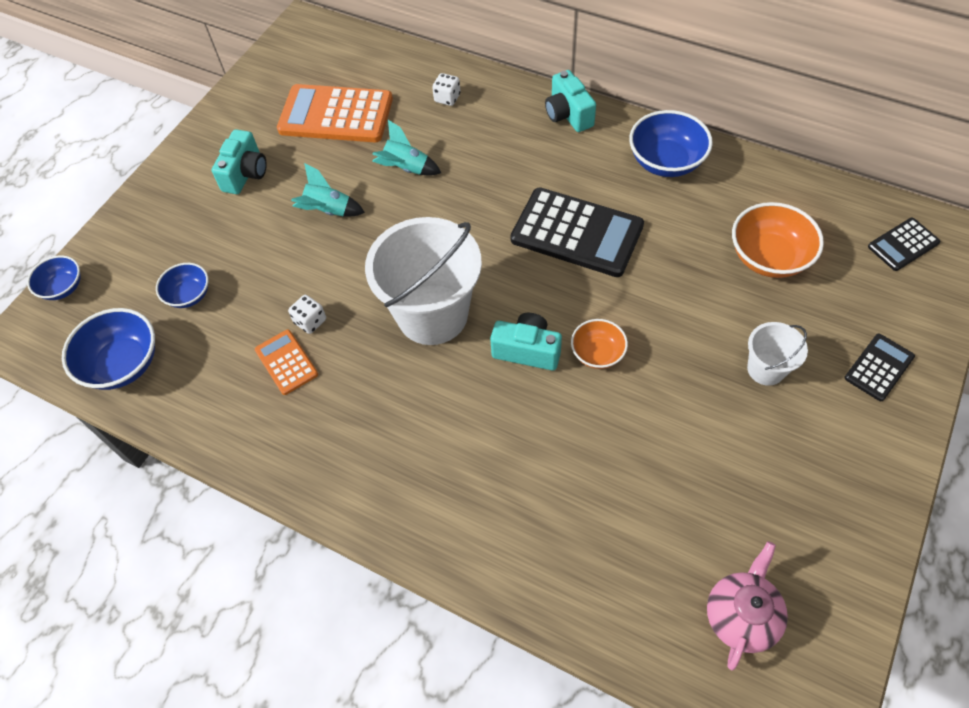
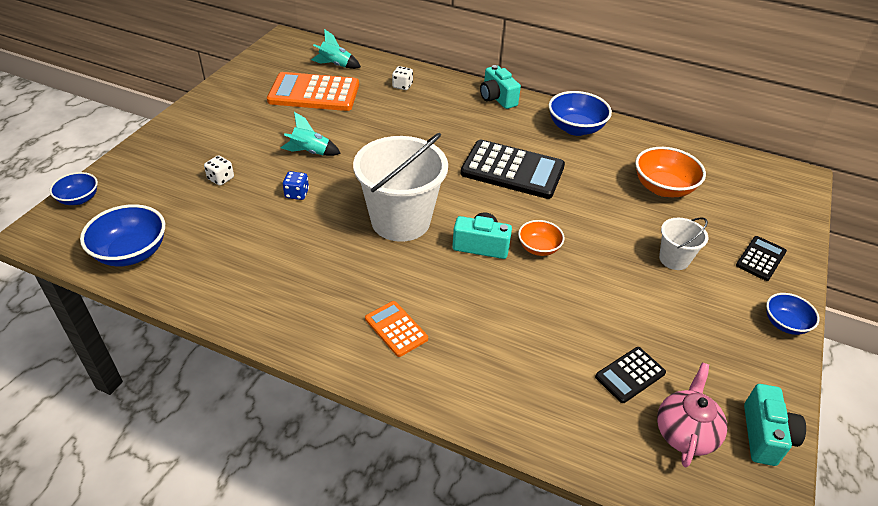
camera: 10 degrees left, 15 degrees down
blue bowl [156,263,209,308] -> blue bowl moved to [766,293,820,335]
turquoise camera [212,129,267,194] -> turquoise camera moved to [744,384,806,466]
orange calculator [255,330,318,395] -> orange calculator moved to [365,301,428,357]
white dice [288,295,326,334] -> white dice moved to [204,155,234,186]
turquoise rocket [372,120,441,176] -> turquoise rocket moved to [311,29,361,69]
black calculator [868,218,940,271] -> black calculator moved to [595,347,666,403]
none -> blue dice [283,171,309,200]

